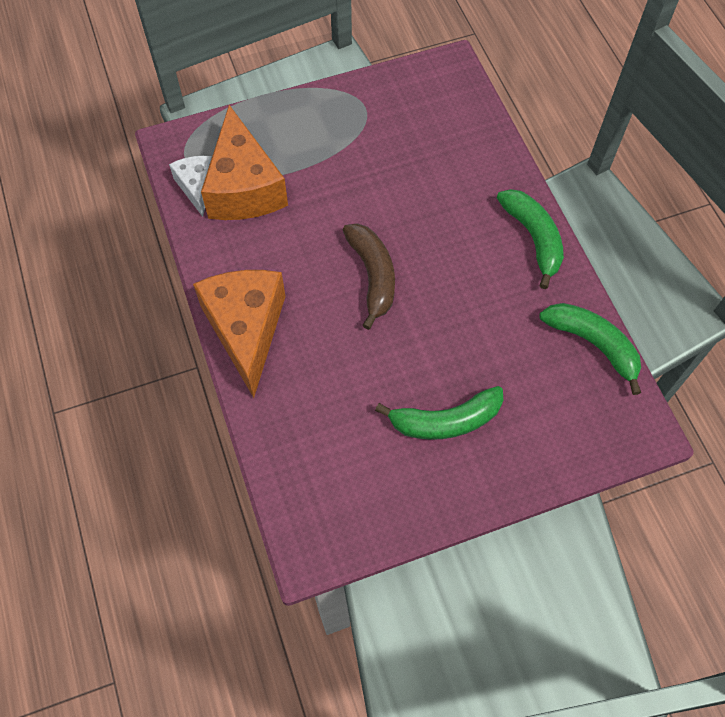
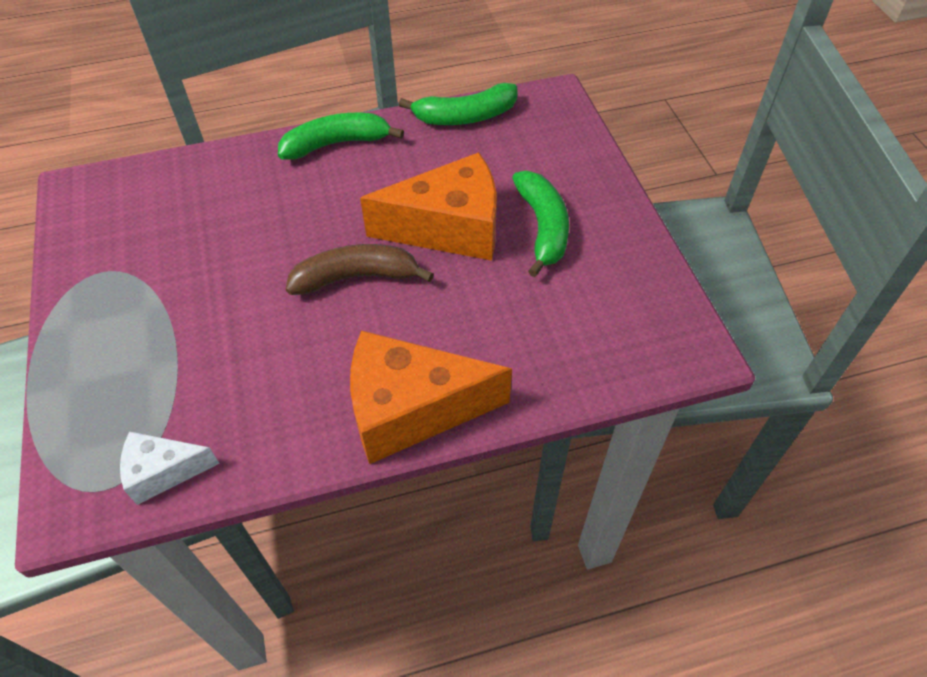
camera: 85 degrees left, 10 degrees down
orange cheese [201,105,288,220] -> orange cheese moved to [360,152,496,261]
green banana [539,303,641,395] -> green banana turned 150 degrees counterclockwise [399,83,518,125]

